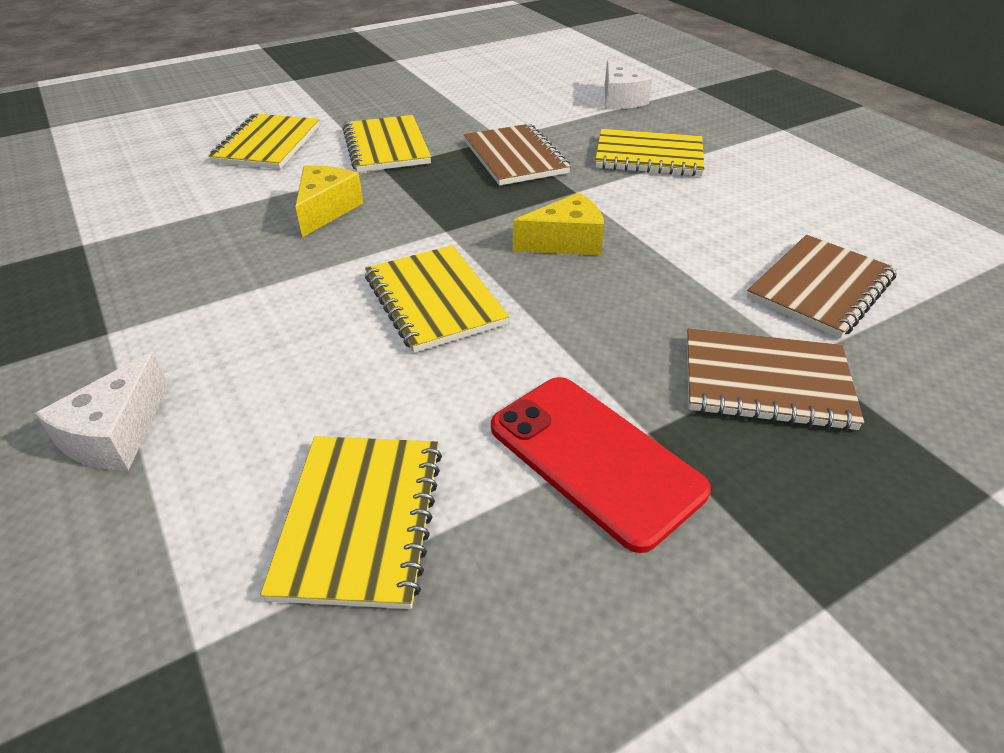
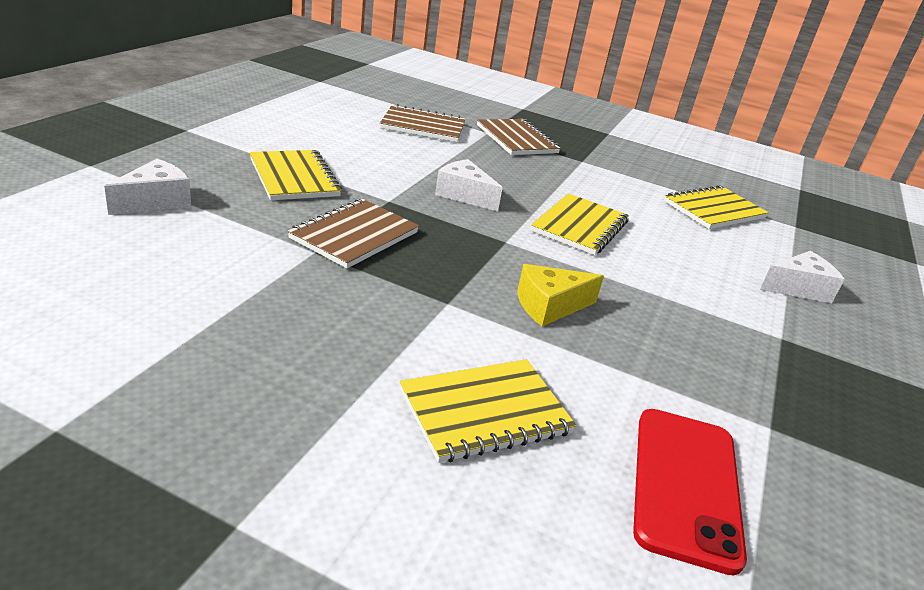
camera: 130 degrees left, 10 degrees down
yellow notebook [342,115,431,172] -> none
red phone [491,377,711,553] -> red phone moved to [633,409,747,576]
yellow cheese [513,192,604,255] -> white cheese [435,159,503,212]

